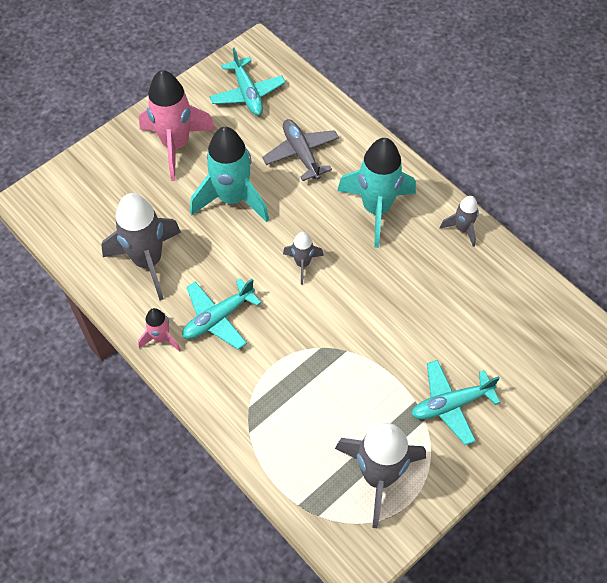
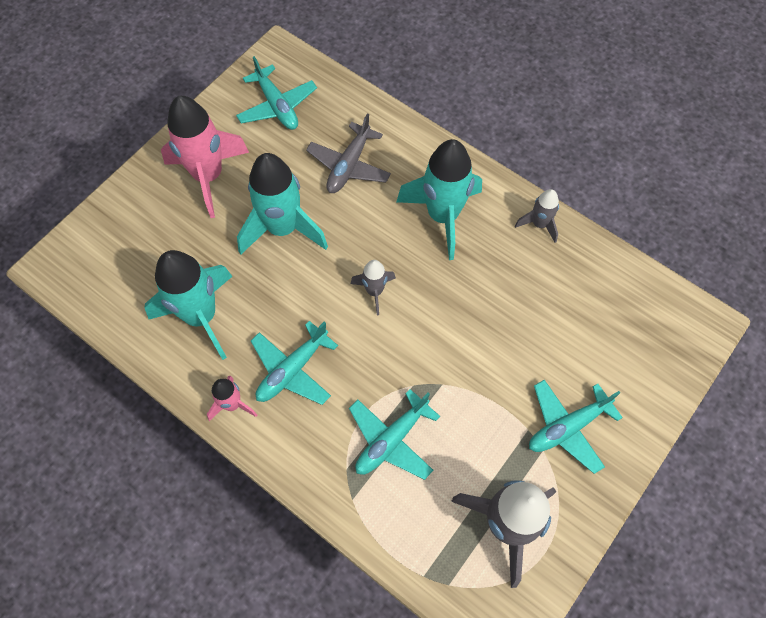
camera: 10 degrees left, 5 degrees up
grey rocket [101,193,181,300] -> turquoise rocket [144,250,233,360]
grey plane [262,119,339,181] -> grey plane turned 120 degrees counterclockwise [306,113,391,193]
none -> turquoise plane [349,389,440,480]

